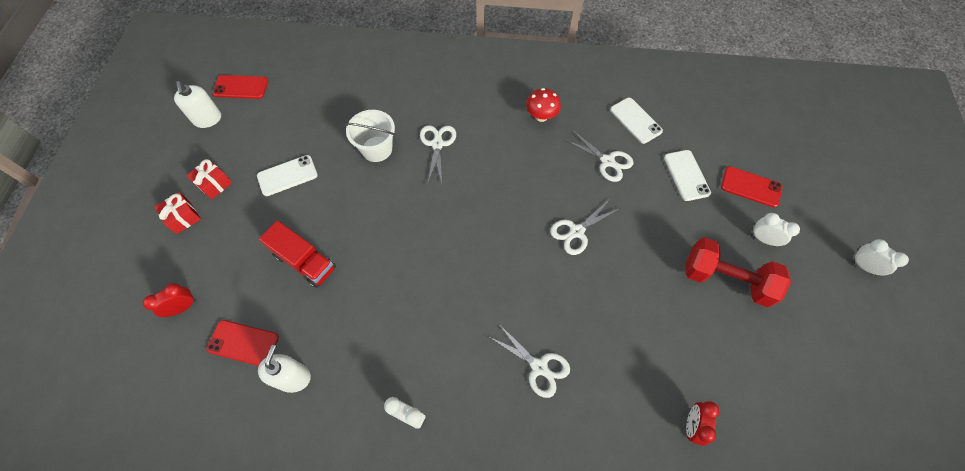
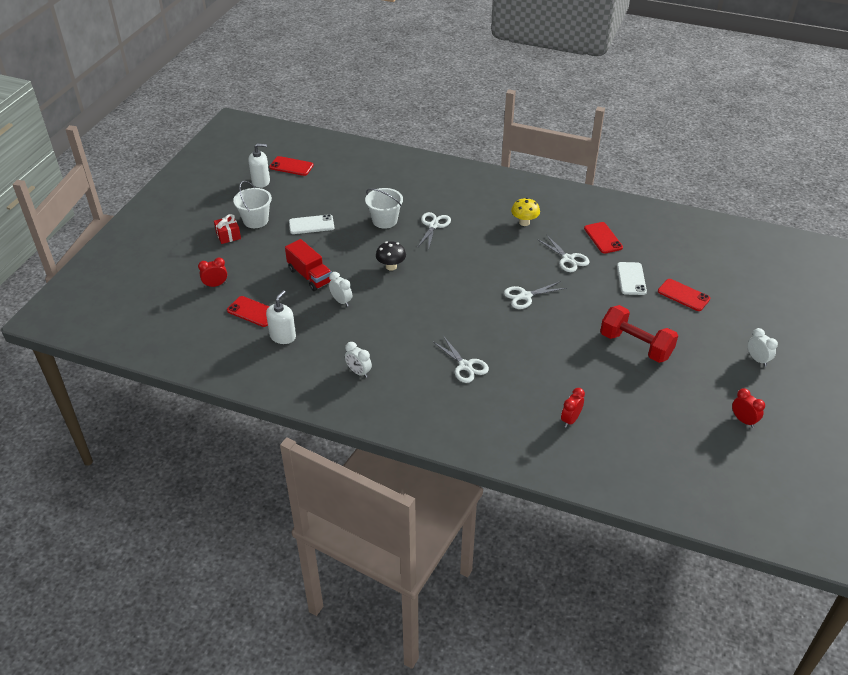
camera: 15 degrees right, 20 degrees down
white soap dispenser [174,81,221,128] -> white soap dispenser turned 90 degrees counterclockwise [248,143,270,188]
red gift [186,159,232,199] -> white bucket [233,181,272,228]
red mushroom [526,88,561,122] -> yellow mushroom [511,198,540,226]
white phone [610,98,663,144] -> red phone [584,222,623,254]
white clock [751,213,800,246] -> white clock moved to [329,272,352,307]
none -> black mushroom [376,241,406,271]
none -> red clock [732,388,765,428]

